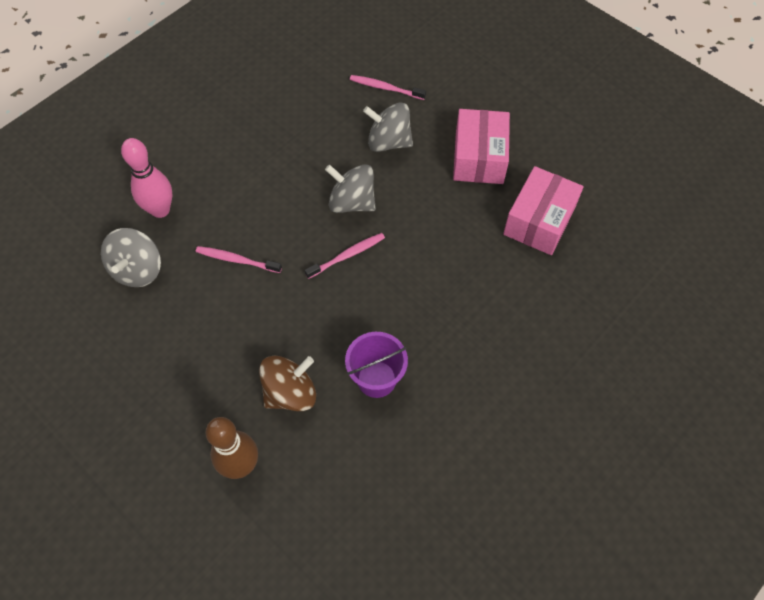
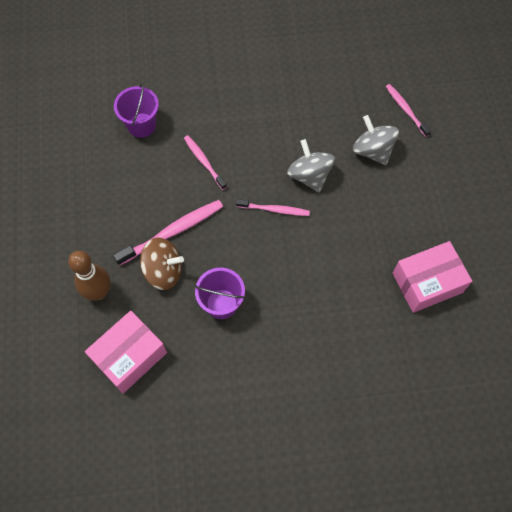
camera: 40 degrees right, 5 degrees up
grey spinning top [101,228,161,287] -> purple bucket [114,82,159,138]
pink bowling pin [121,138,172,218] -> none
pink box [453,109,510,184] -> pink box moved to [85,311,167,393]
none -> pink toothbrush [113,200,223,266]

